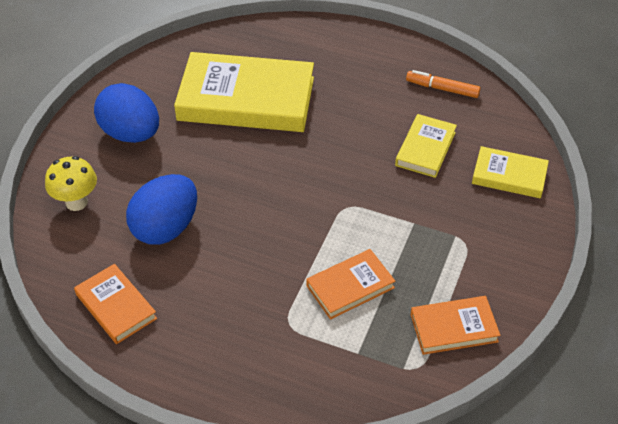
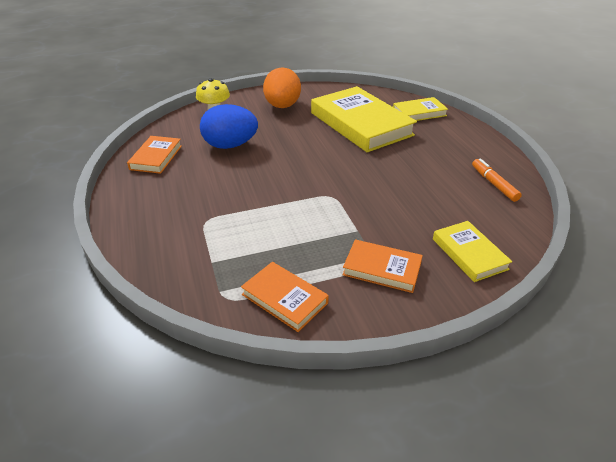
camera: 50 degrees right, 10 degrees down
blue egg [94,83,159,143] -> orange egg [263,67,301,108]
orange book [306,249,395,320] -> orange book moved to [342,239,423,293]
yellow book [395,114,457,178] -> yellow book moved to [393,97,448,121]

